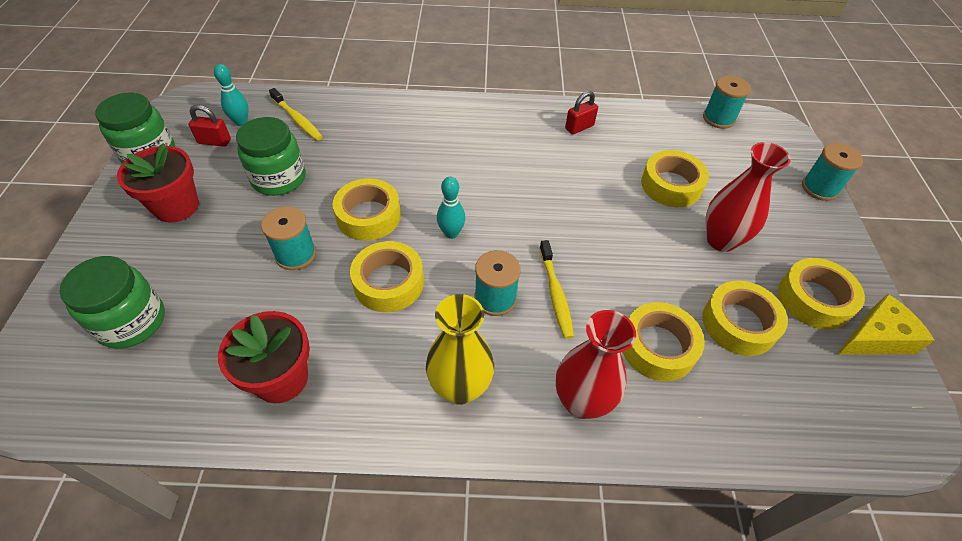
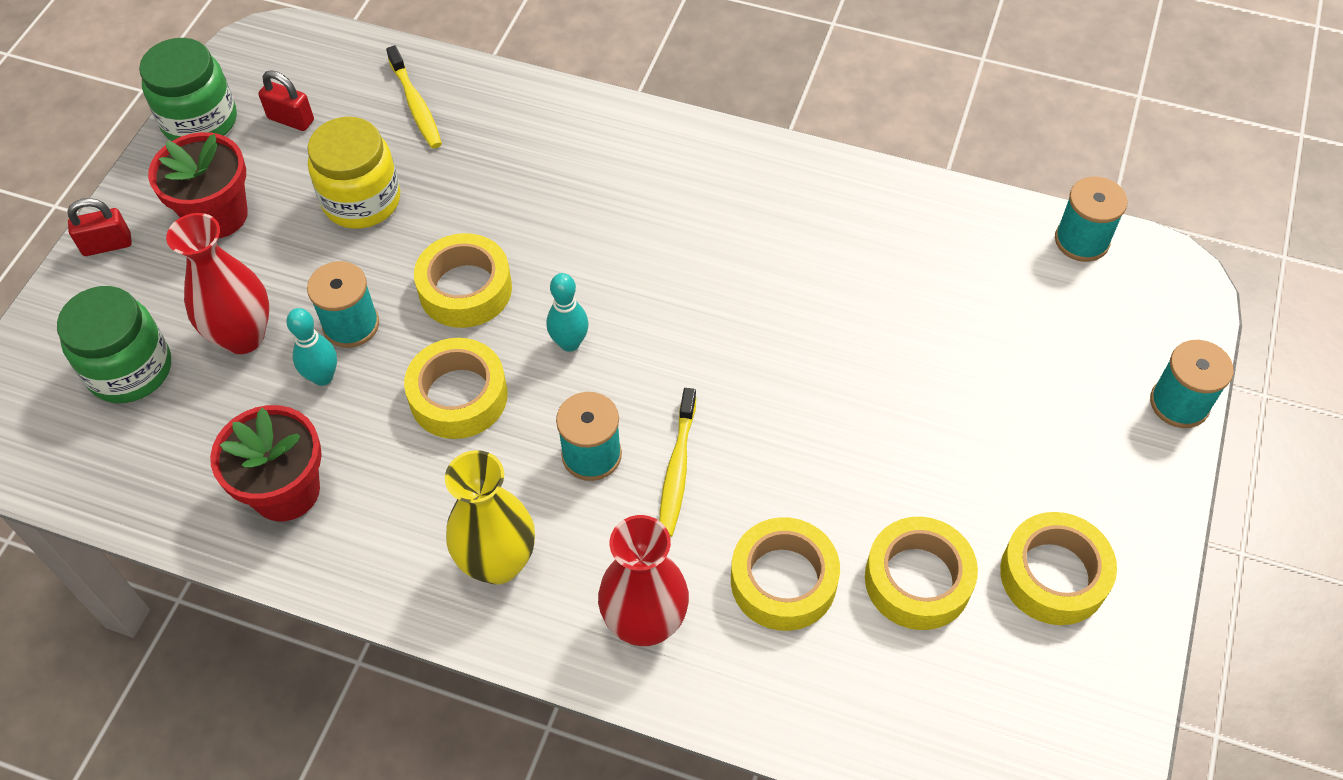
camera: 20 degrees right, 5 degrees up
turquoise bowling pin [214,64,248,126] -> turquoise bowling pin moved to [286,308,337,386]
green jar [236,117,305,196] -> yellow jar [308,117,400,229]
red padlock [565,91,598,135] -> red padlock moved to [67,198,132,256]
yellow tape [641,150,709,207] -> none
red vase [706,142,791,252] -> red vase moved to [166,213,269,354]
yellow cheese [837,294,935,355] -> none

